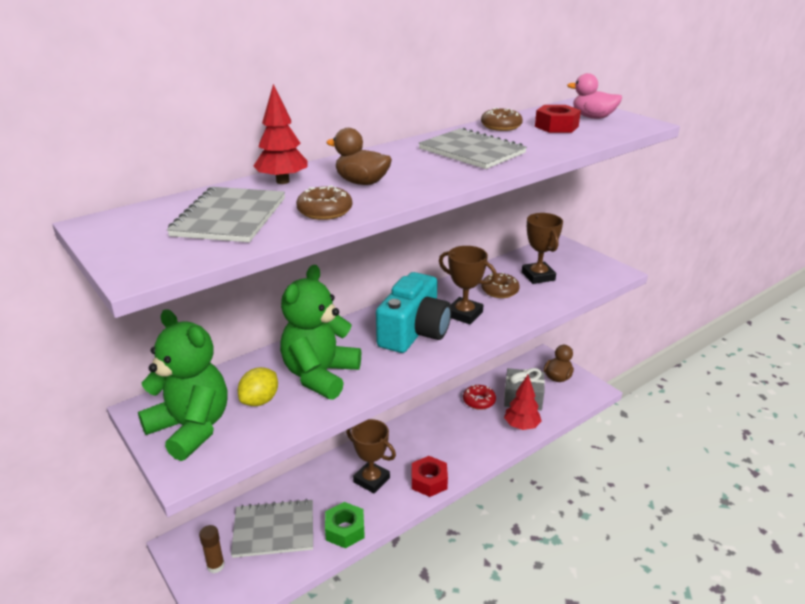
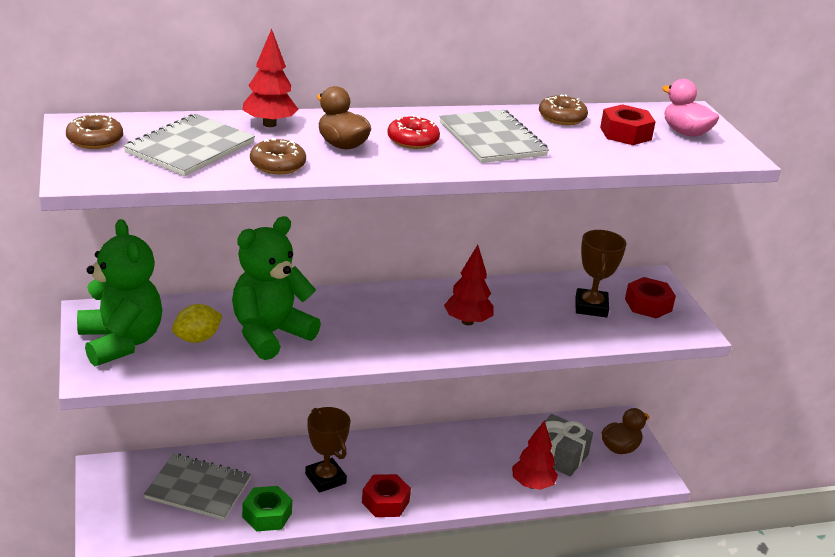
camera: 20 degrees right, 0 degrees up
brown glue stick [199,525,225,573] -> none
turquoise camera [376,272,451,353] -> none
brown trophy [439,246,497,324] -> red tree [444,245,494,325]
red donut [463,385,496,410] -> red donut moved to [387,115,440,149]
brown donut [481,272,520,298] -> brown donut moved to [66,113,123,149]
none -> red nut [625,277,676,319]

